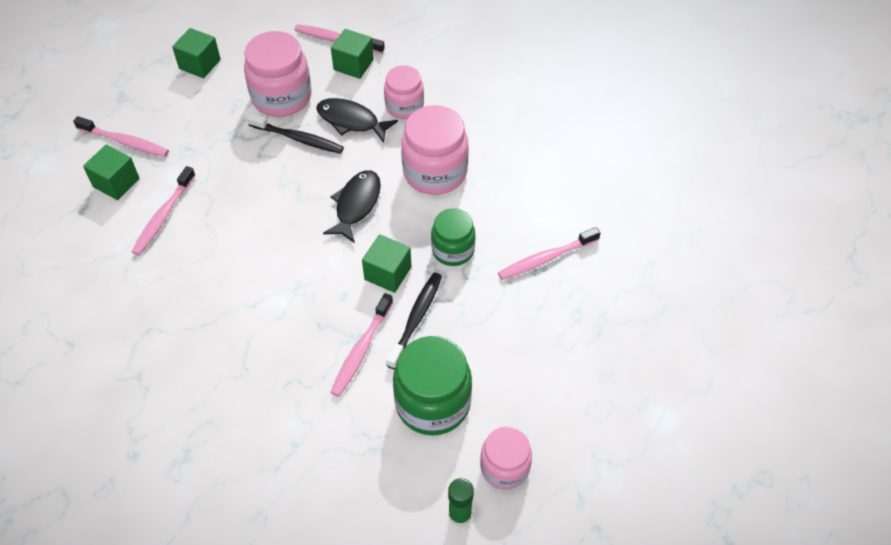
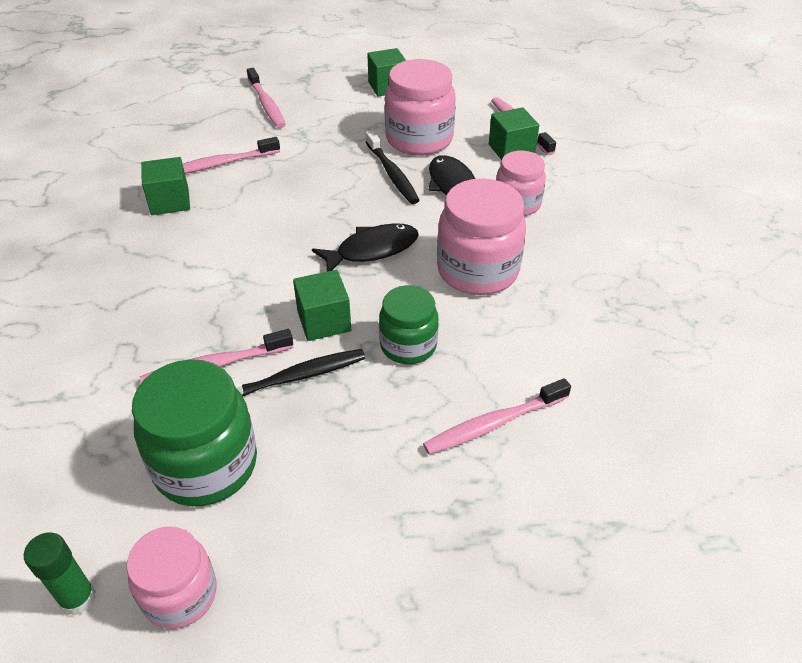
camera: 45 degrees right, 10 degrees down
green cube [83,145,140,200] -> green cube moved to [141,157,190,215]
pink toothbrush [498,227,600,280] -> pink toothbrush turned 45 degrees counterclockwise [423,378,571,454]

